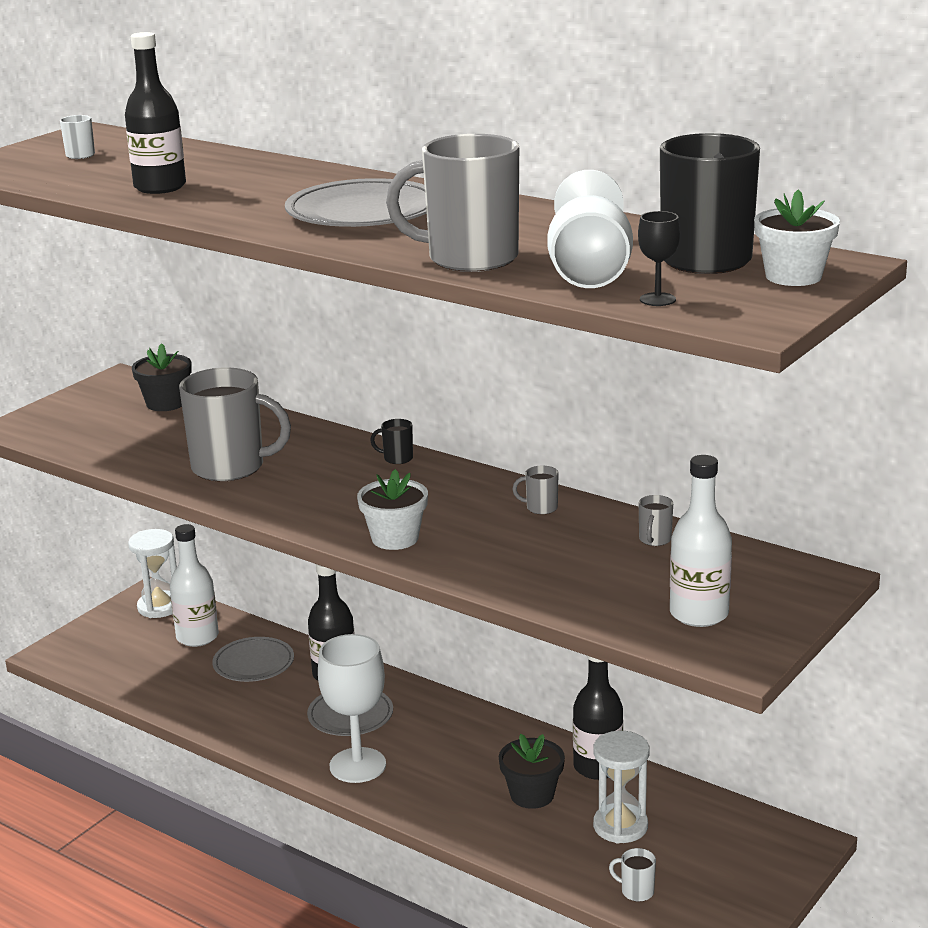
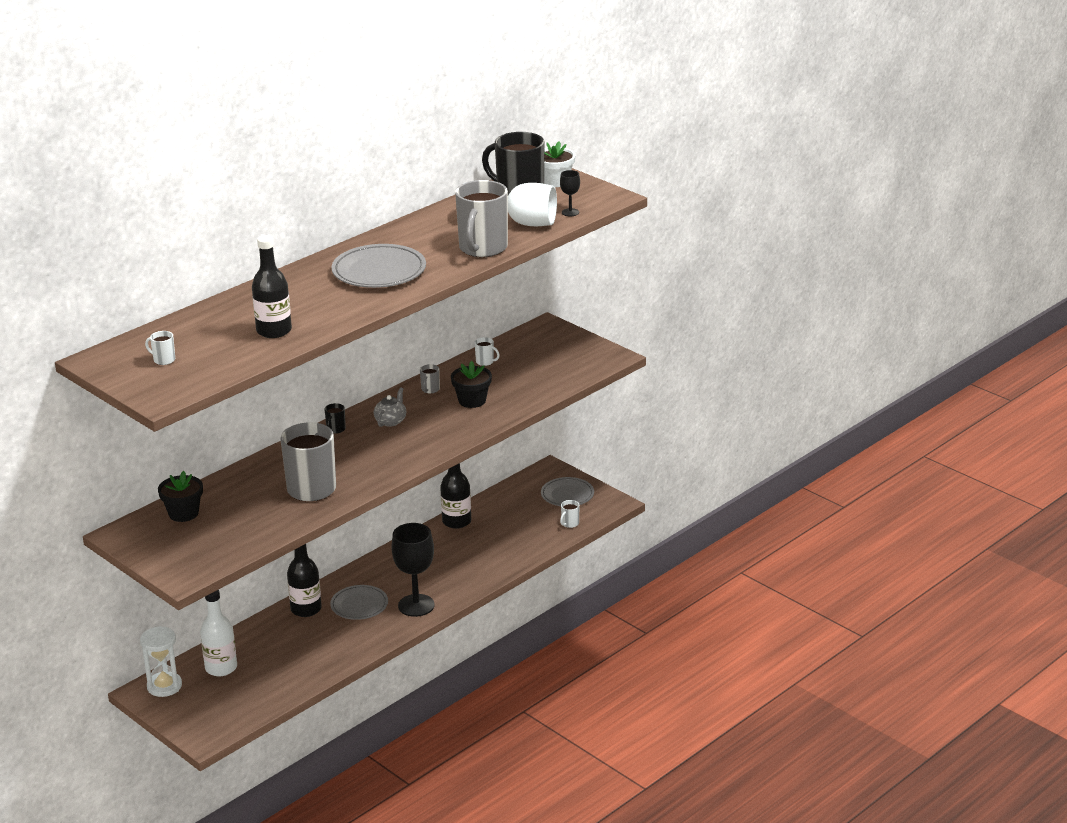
camera: 80 degrees left, 5 degrees up
grey plate [212,637,294,682] -> grey plate moved to [541,477,594,506]
white goblet [318,634,386,783] -> black goblet [391,523,435,617]
white flower pot [357,469,428,550] -> none
black flower pot [499,734,565,809] -> black flower pot moved to [451,361,492,408]
white hourglass [593,731,650,844] -> none
grey mug [639,495,673,546] -> white mug [475,337,500,366]
white bottle [670,455,732,627] -> none
none -> grey teapot [374,388,406,427]

